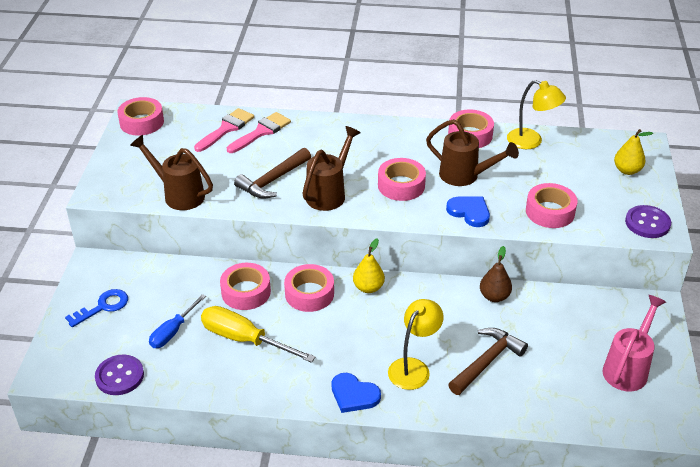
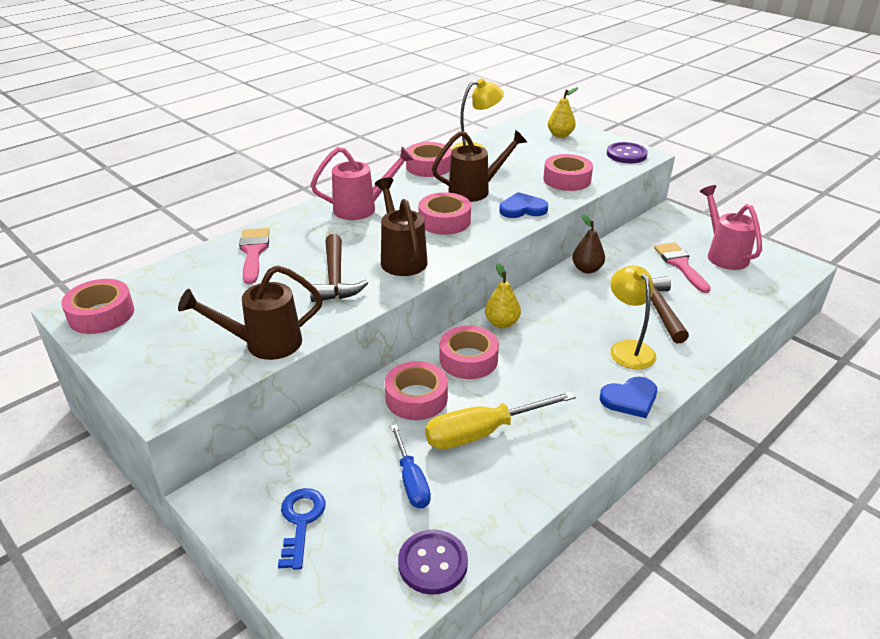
camera: 50 degrees left, 5 degrees down
pink brush [194,108,254,152] -> pink brush moved to [654,242,711,293]
none -> pink watering can [310,147,414,220]

